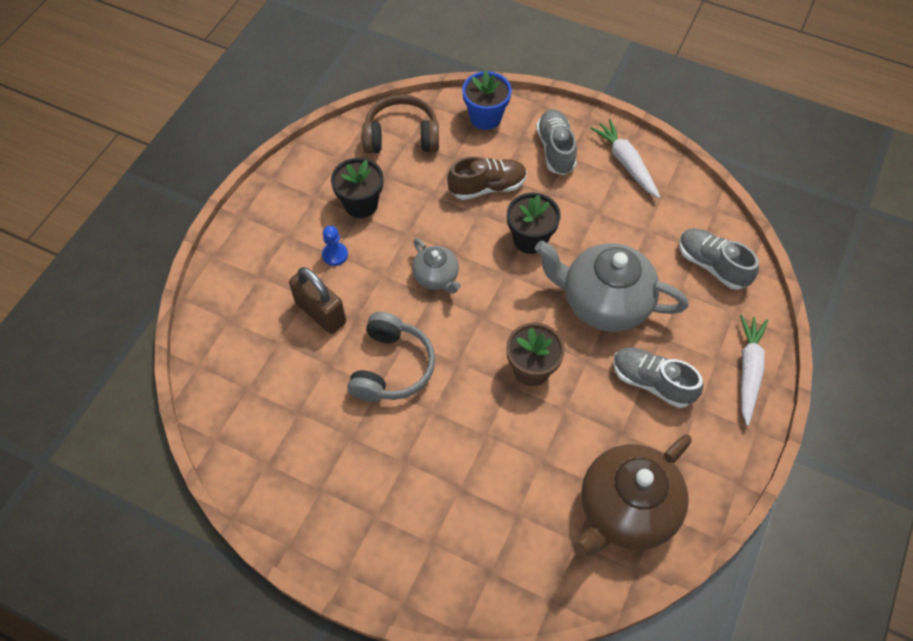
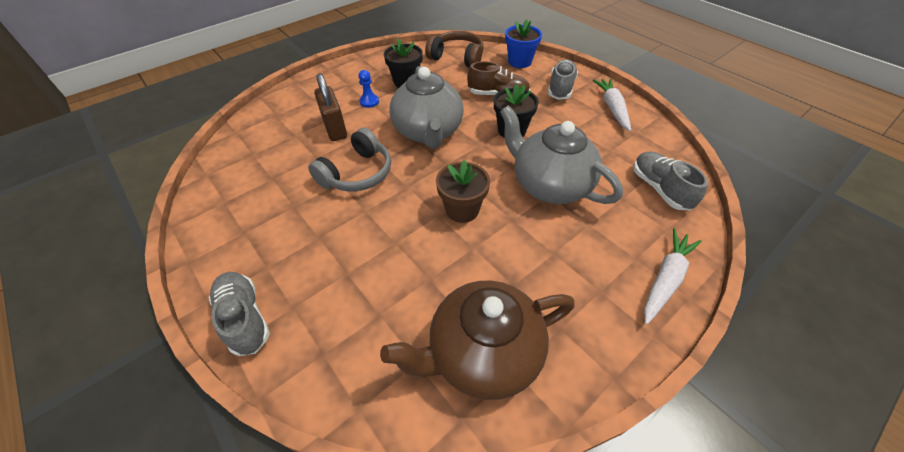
camera: 25 degrees right, 10 degrees down
grey teapot [412,238,461,294] -> grey teapot [390,66,464,148], size x1.94
grey shoe [613,347,704,408] -> grey shoe moved to [209,272,270,356]

